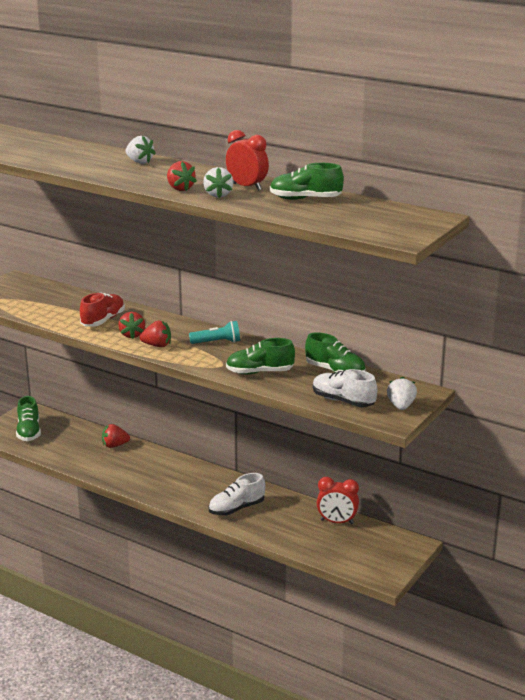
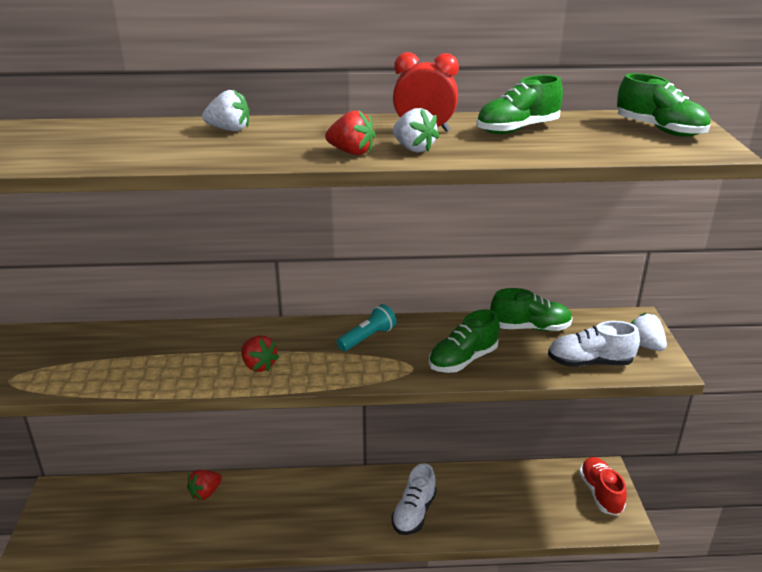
camera: 35 degrees left, 5 degrees up
green shoe [16,396,41,441] -> green shoe moved to [617,73,711,137]
red shoe [80,292,125,326] -> red shoe moved to [579,457,627,516]
red strawberry [140,320,171,347] -> none
red clock [317,477,359,524] -> none

